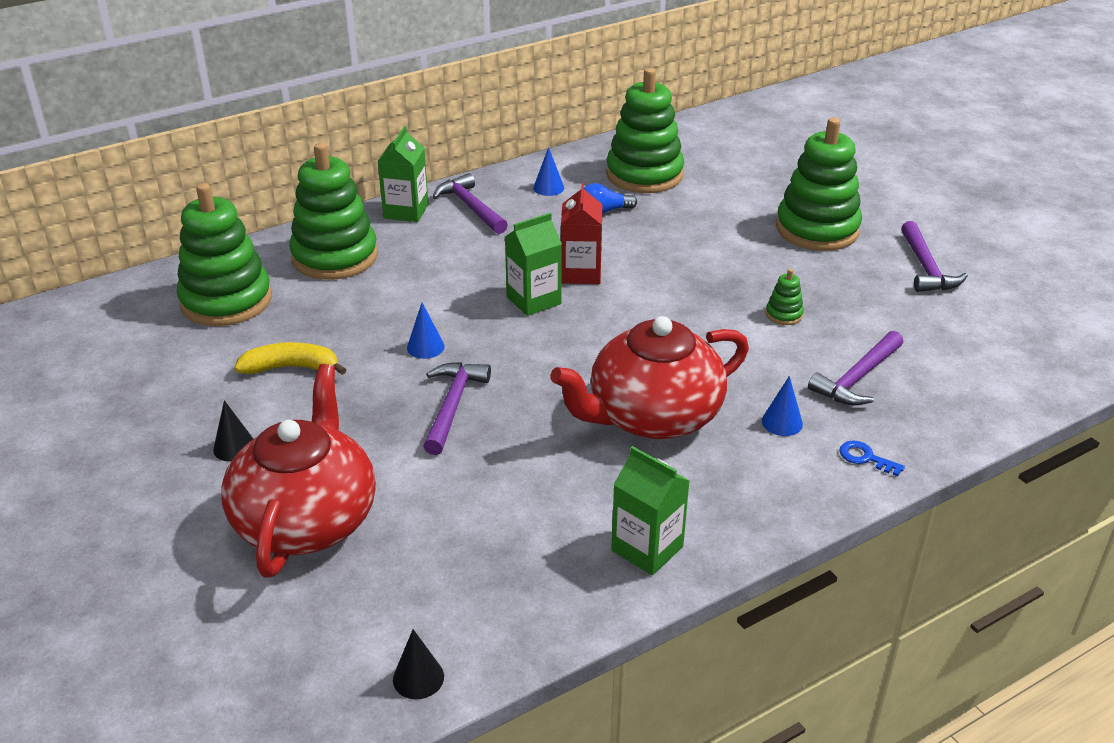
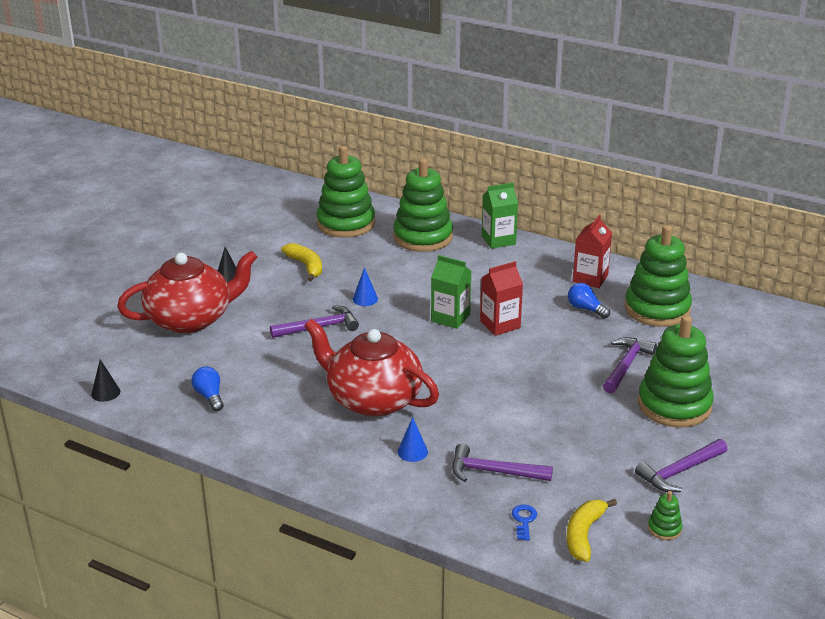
camera: 60 degrees right, 5 degrees down
purple hammer [433,173,508,234] -> purple hammer moved to [603,337,657,394]
blue cone [533,147,564,196] -> red carton [573,215,612,288]
green carton [611,446,690,575] -> none
green stacking toy [766,269,804,325] -> green stacking toy moved to [648,491,682,540]
blue key [839,440,905,476] -> blue key moved to [512,504,537,541]
none -> blue light bulb [192,367,224,411]
none -> yellow banana [566,499,617,562]

